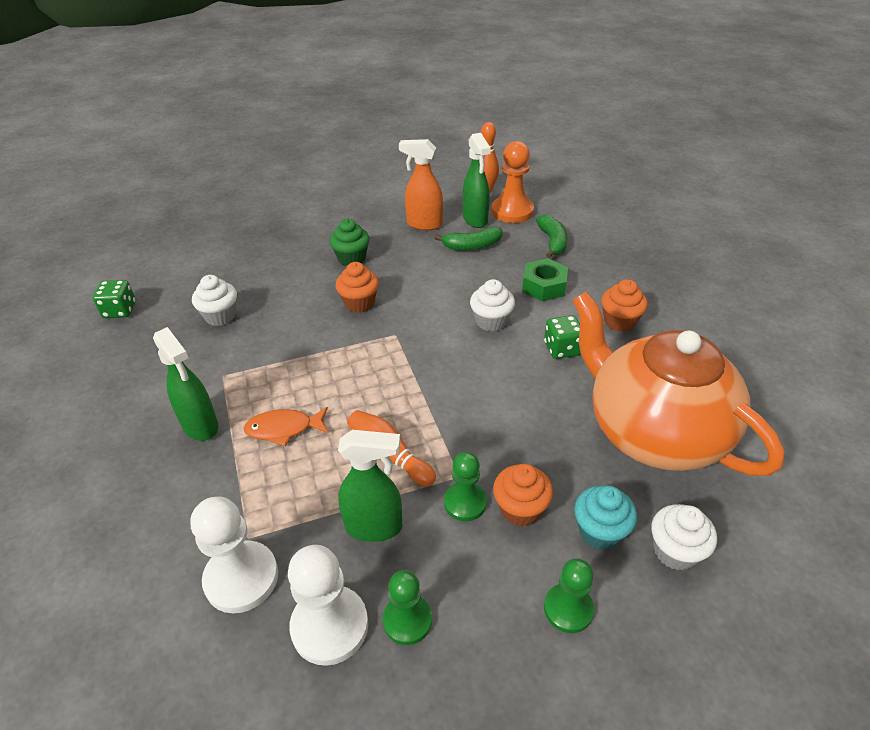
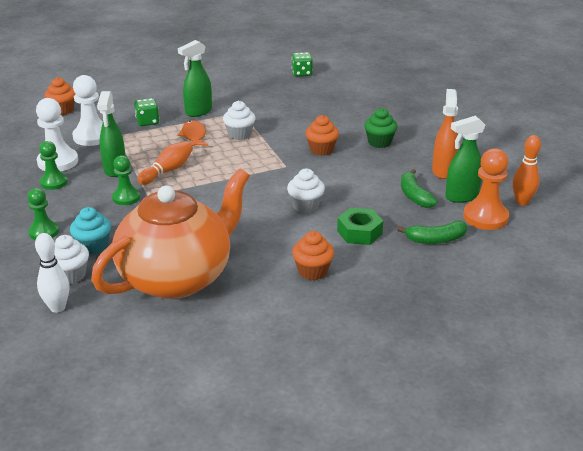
camera: 85 degrees right, 10 degrees down
white cupcake [192,275,237,326] -> white cupcake moved to [223,101,256,140]
orange cupcake [493,464,553,526] -> orange cupcake moved to [44,77,75,115]
green dice [544,315,581,359] -> green dice moved to [134,98,159,126]
none -> white bowling pin [35,233,69,313]

